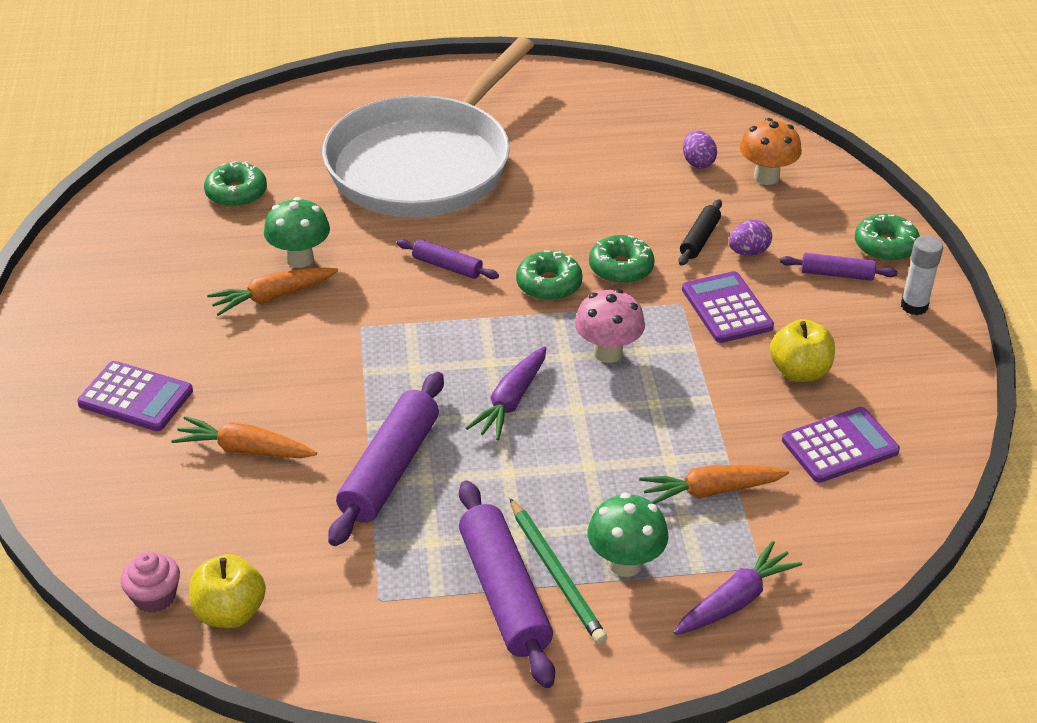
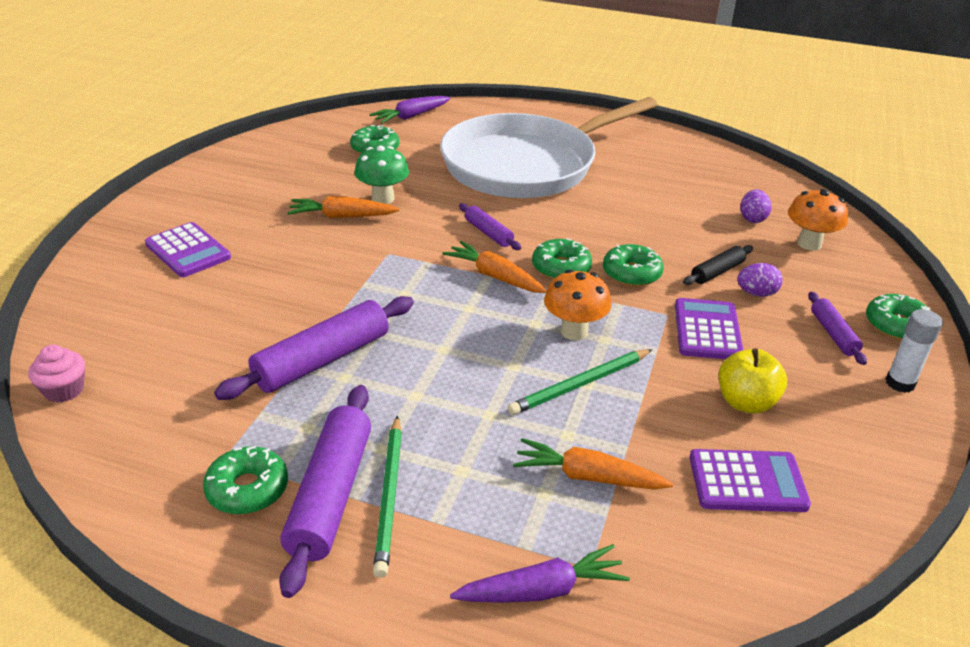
camera: 25 degrees right, 5 degrees down
orange carrot [171,416,317,458] -> orange carrot moved to [443,241,547,293]
yellow apple [189,554,266,628] -> none
purple carrot [466,346,546,441] -> purple carrot moved to [369,96,451,124]
pink mushroom [575,289,645,363] -> orange mushroom [544,269,611,340]
green mushroom [588,493,669,577] -> none
purple rolling pin [780,253,898,281] -> purple rolling pin turned 45 degrees clockwise [808,292,867,365]
none -> green donut [203,446,288,515]
none -> green pencil [508,349,653,415]

